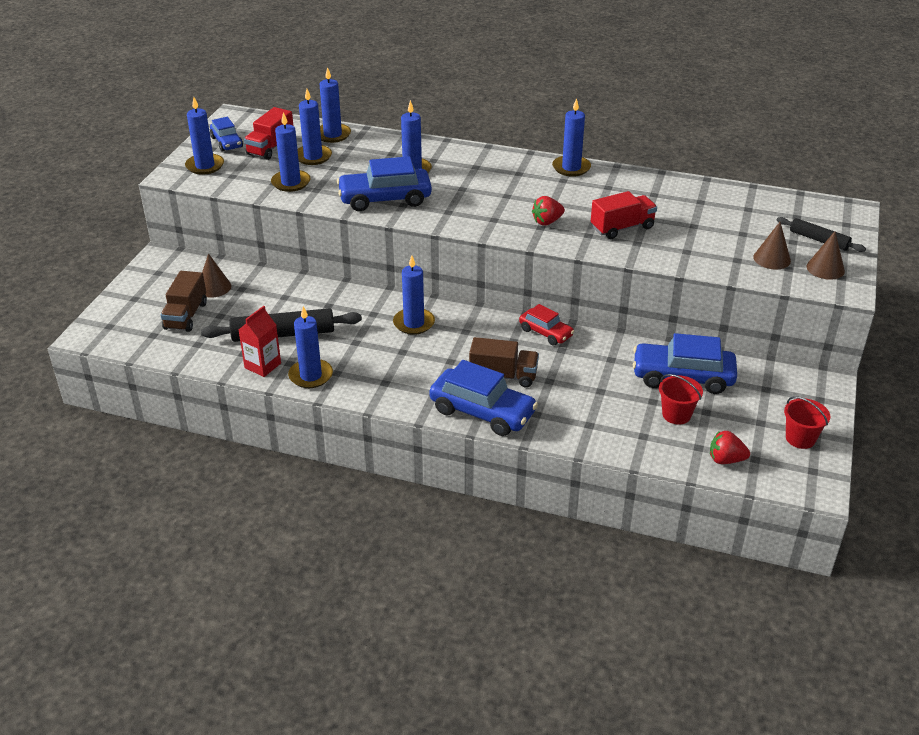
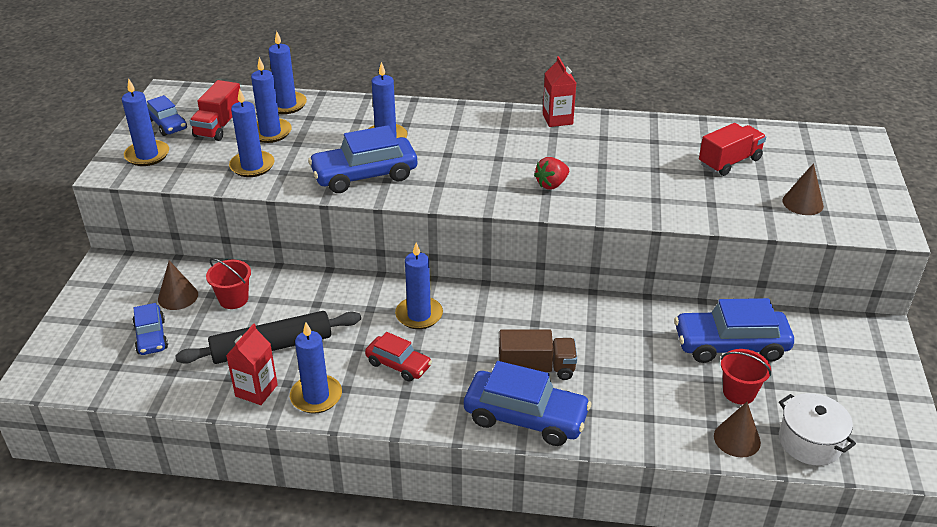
camera: 10 degrees left, 0 degrees up
brown truck [160,271,207,332] -> blue car [132,303,168,355]
red car [519,304,574,345] -> red car moved to [365,332,432,381]
blue candle [552,98,591,177] -> red carton [543,56,576,127]
red truck [591,191,657,239] -> red truck moved to [699,123,766,176]
red strawberry [710,431,750,464] -> white pot [779,393,856,465]
black rolling pin [777,217,866,252] -> none
red bucket [784,396,830,449] -> red bucket moved to [206,258,251,309]
brown cone [806,231,845,280] -> brown cone moved to [714,402,761,458]

